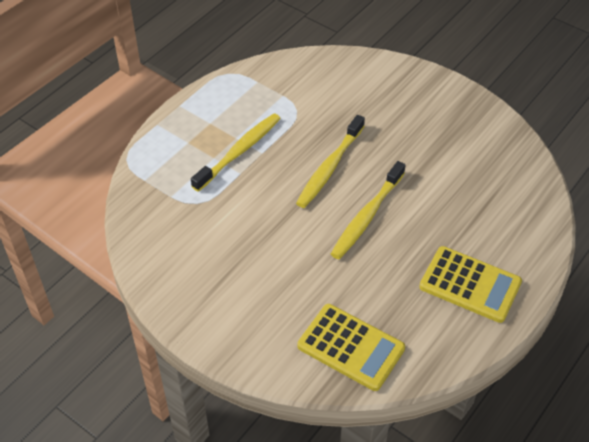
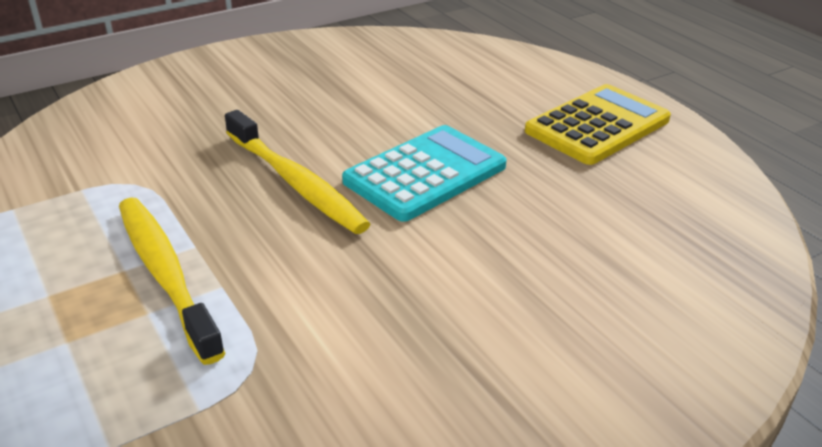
camera: 70 degrees left, 15 degrees down
yellow calculator [297,304,405,391] -> none
yellow toothbrush [331,161,406,259] -> turquoise calculator [342,125,507,222]

